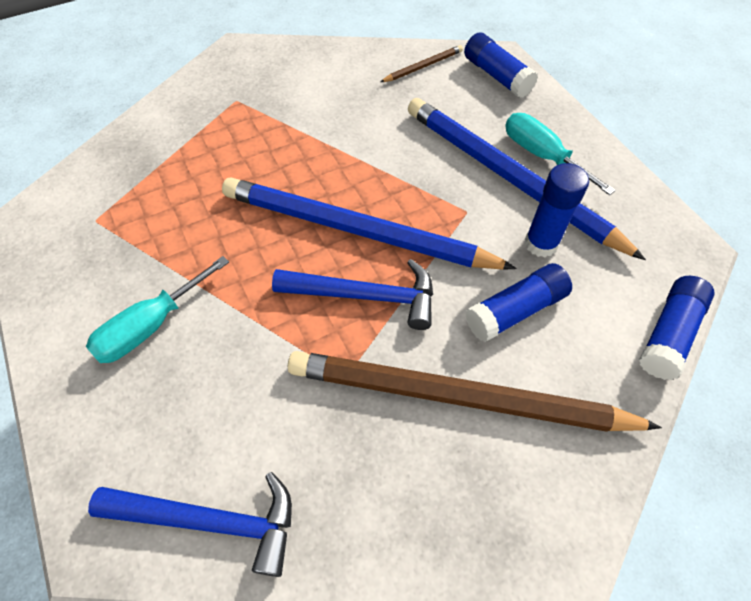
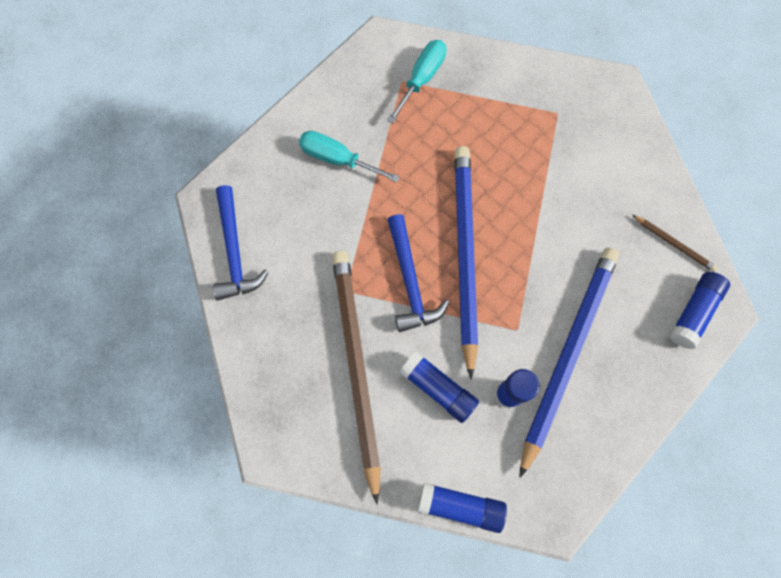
camera: 70 degrees right, 15 degrees up
turquoise screwdriver [505,113,616,195] -> turquoise screwdriver moved to [387,40,447,124]

